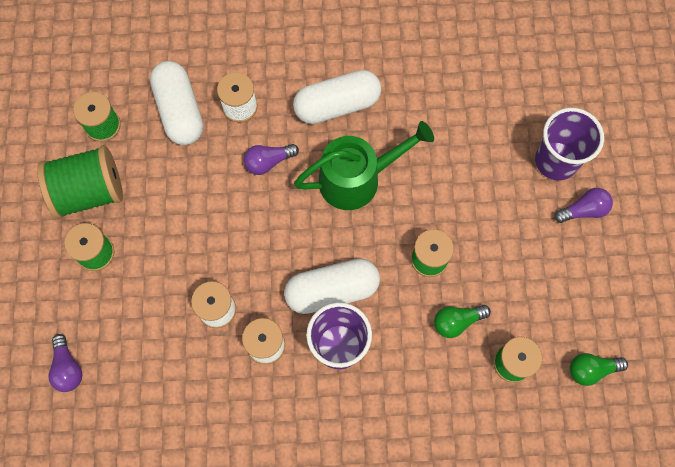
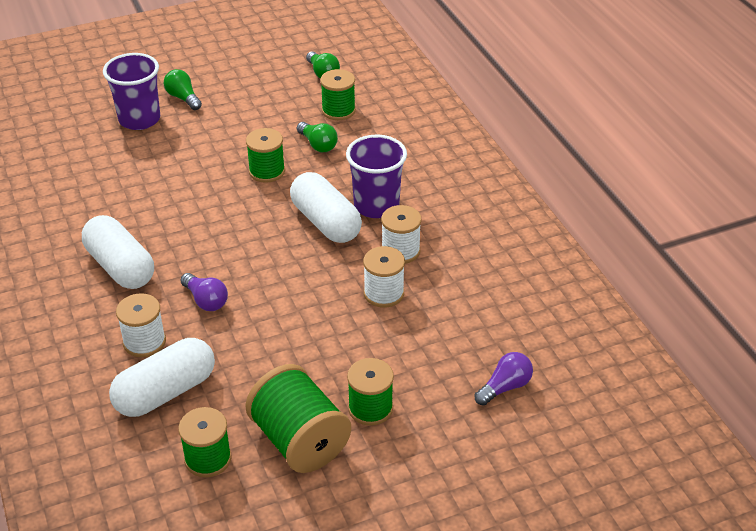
camera: 110 degrees left, 30 degrees down
green watering can [294,121,434,210] -> none
purple light bulb [554,188,613,223] -> green light bulb [164,69,202,110]

